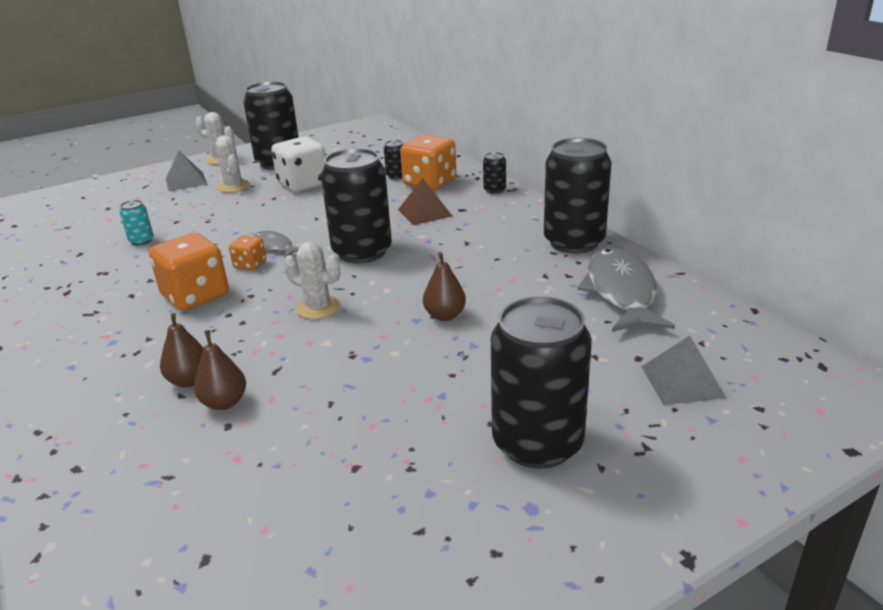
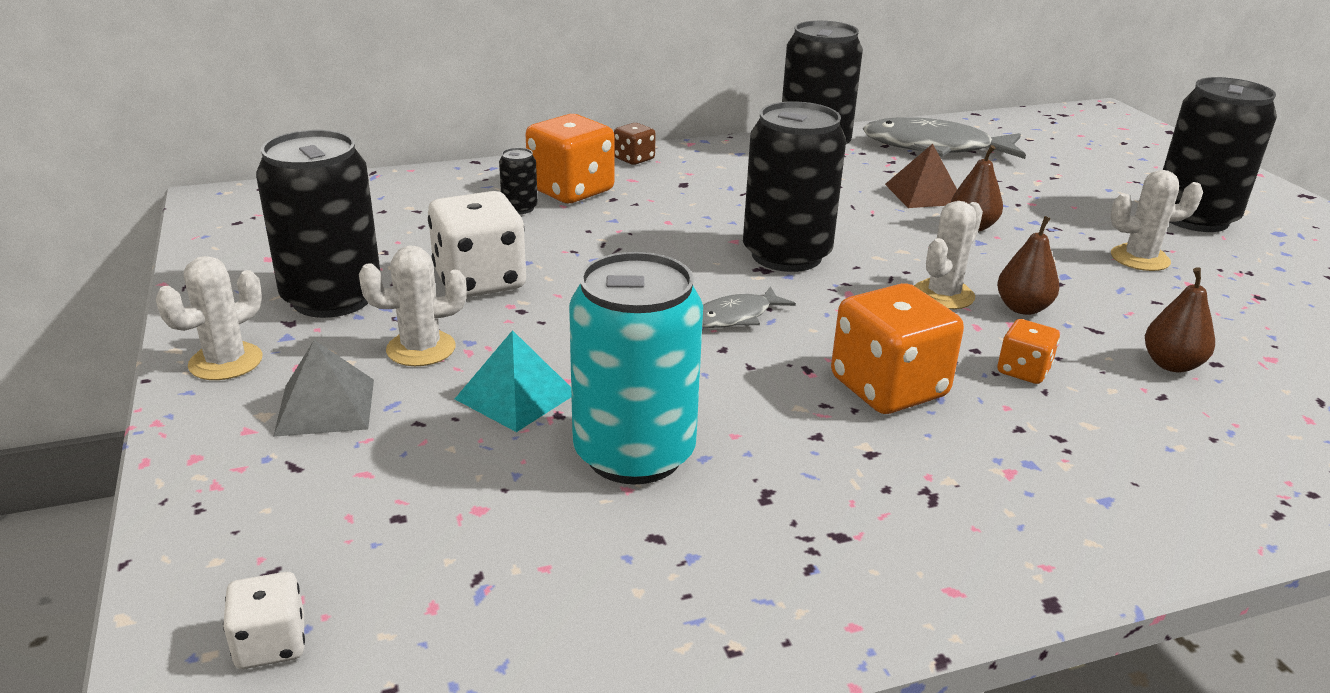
camera: 80 degrees left, 0 degrees up
turquoise can [119,200,154,245] -> turquoise can [569,252,703,484], size x2.32
brown pear [160,313,204,387] -> brown pear moved to [997,216,1059,315]
orange dice [229,235,266,270] -> orange dice moved to [998,319,1060,384]
brown pyramid [398,178,452,225] -> brown pyramid moved to [885,144,957,208]
black can [483,152,506,194] -> brown dice [614,123,656,165]
grey pyramid [641,336,726,405] -> none
none -> white dice [223,572,305,669]
none -> turquoise pyramid [455,330,571,432]
none -> white cactus [1110,170,1203,271]

